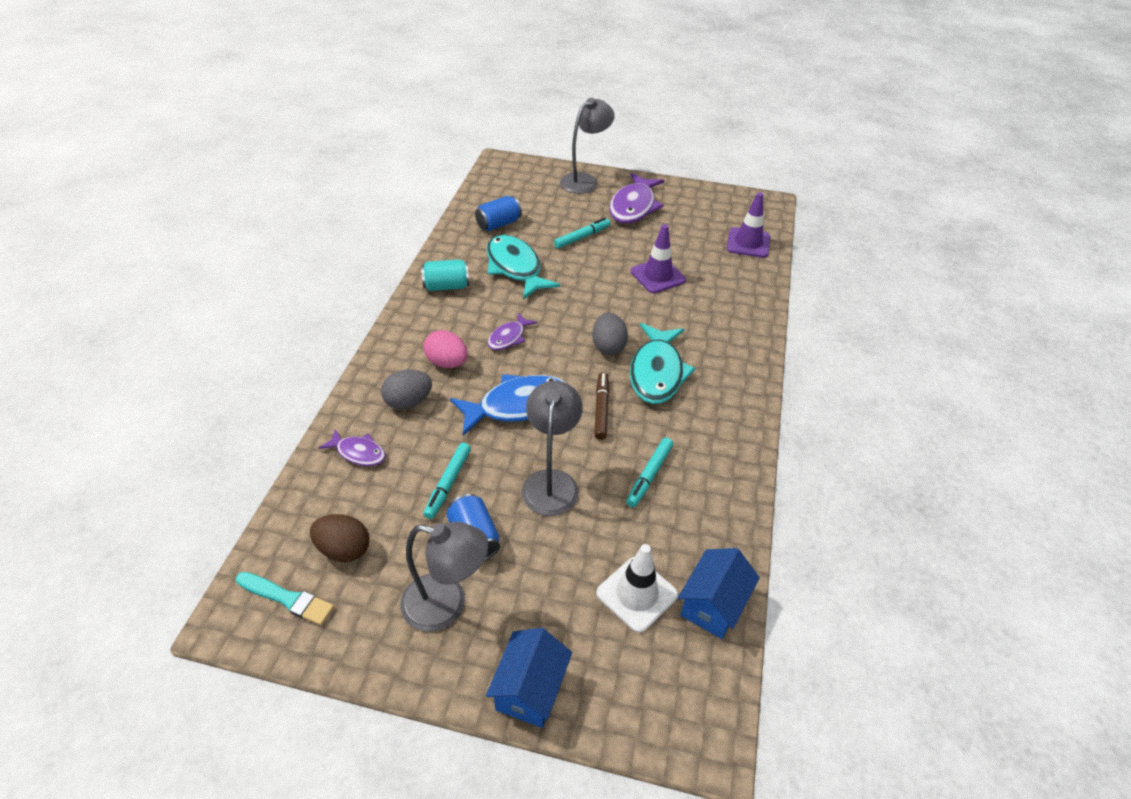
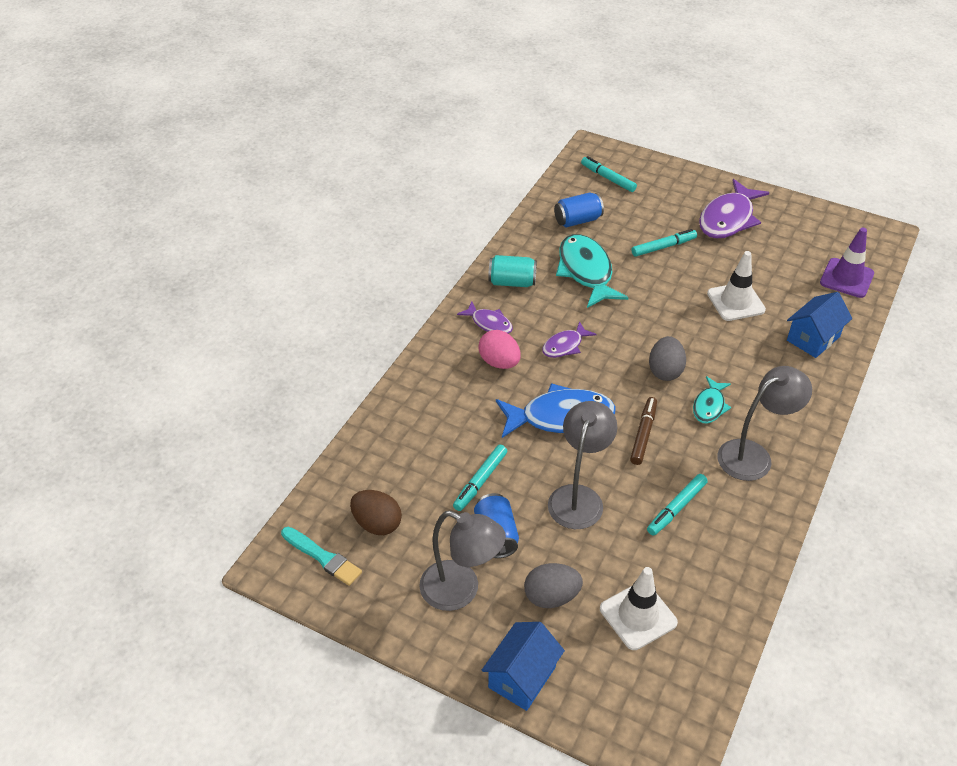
camera: 15 degrees right, 0 degrees up
purple fish [319,429,386,466] -> purple fish moved to [457,301,513,334]
grey egg [381,370,432,410] -> grey egg moved to [524,563,583,608]
grey lamp [560,98,615,194] -> grey lamp moved to [717,366,812,481]
turquoise fish [630,323,696,404] -> turquoise fish [693,376,731,424], size x0.54
purple traffic cone [631,224,686,293] -> white traffic cone [707,251,766,321]
blue house [678,548,760,639] -> blue house moved to [787,292,852,358]
none -> turquoise marker [581,156,637,192]

